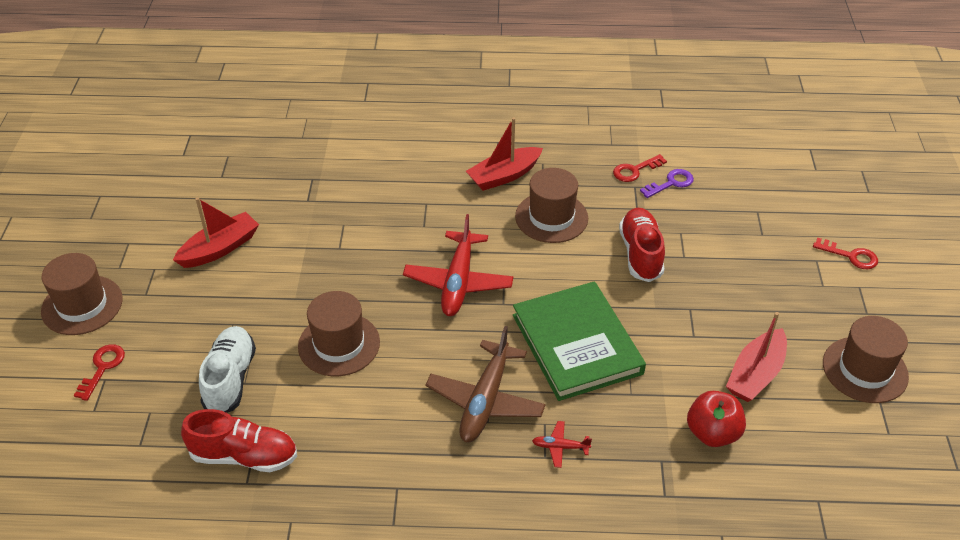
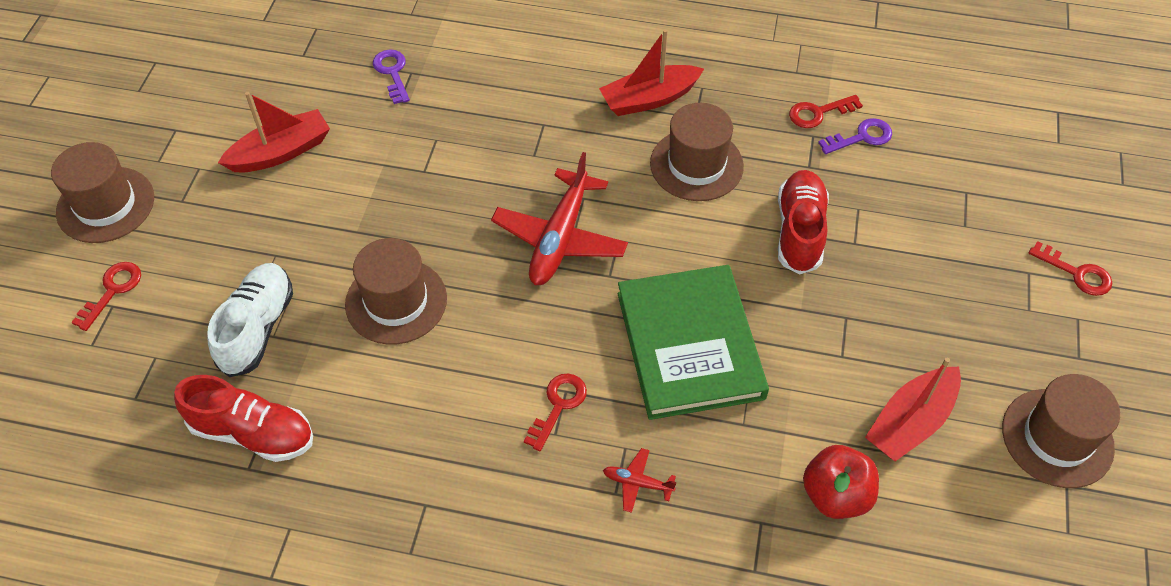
camera: 10 degrees right, 10 degrees up
brown plane [425,326,546,442] -> red key [524,374,587,451]
none -> purple key [373,50,410,104]

